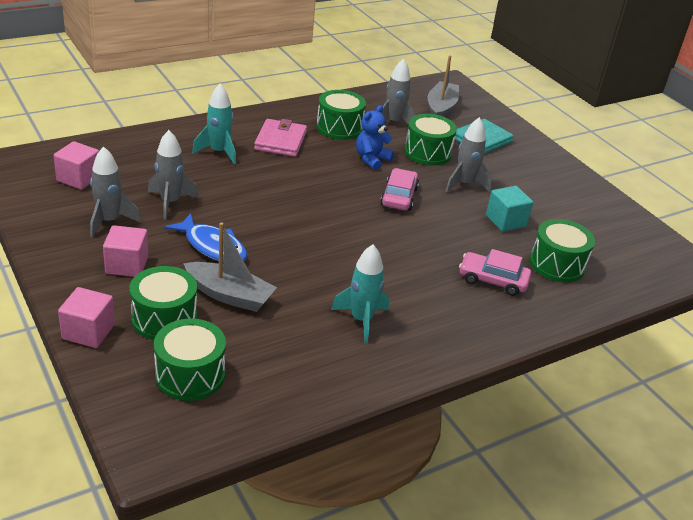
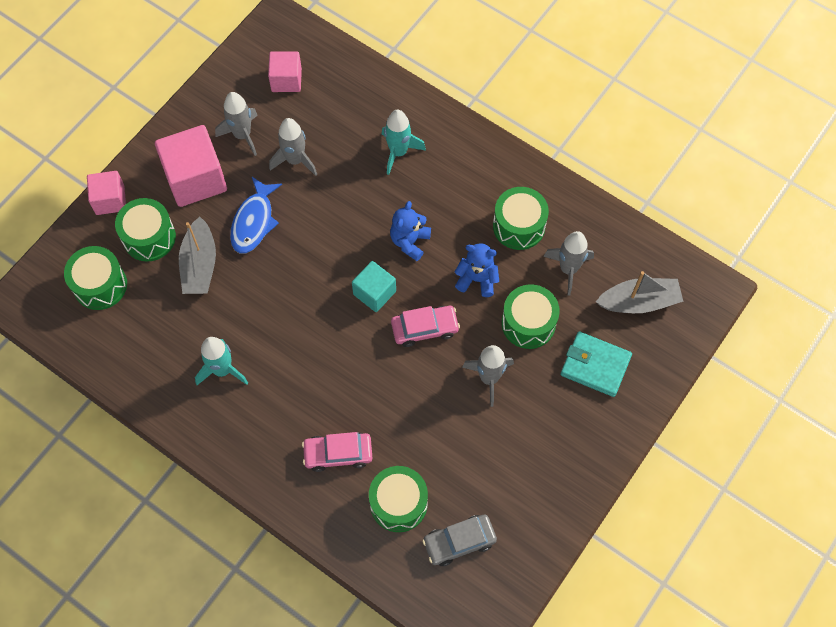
camera: 70 degrees right, 30 degrees up
pink cube [103,225,148,277] -> pink cube [155,125,227,207], size x1.70
pink wallet [254,119,307,157] -> none
pink car [459,249,531,296] -> pink car turned 90 degrees counterclockwise [302,432,372,472]
turquoise cube [486,186,533,232] -> turquoise cube moved to [352,261,396,312]
none -> blue teddy bear [390,201,431,261]
none -> grey car [422,515,497,566]

